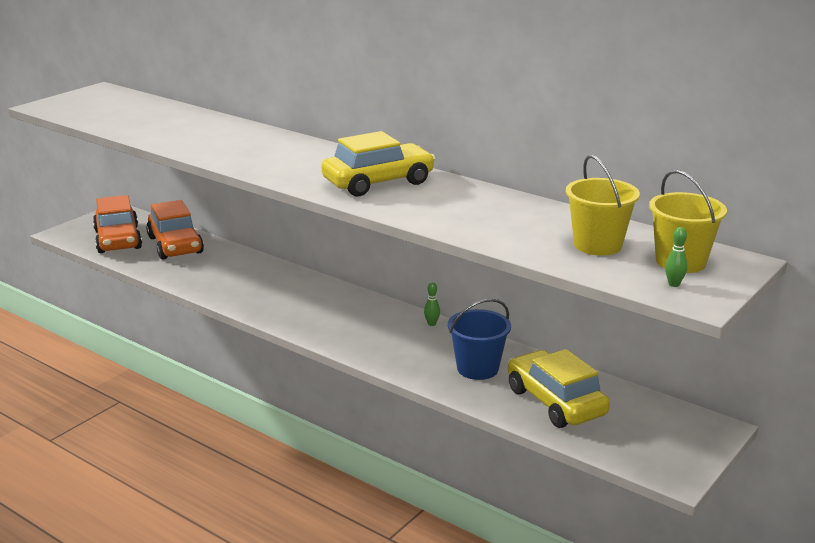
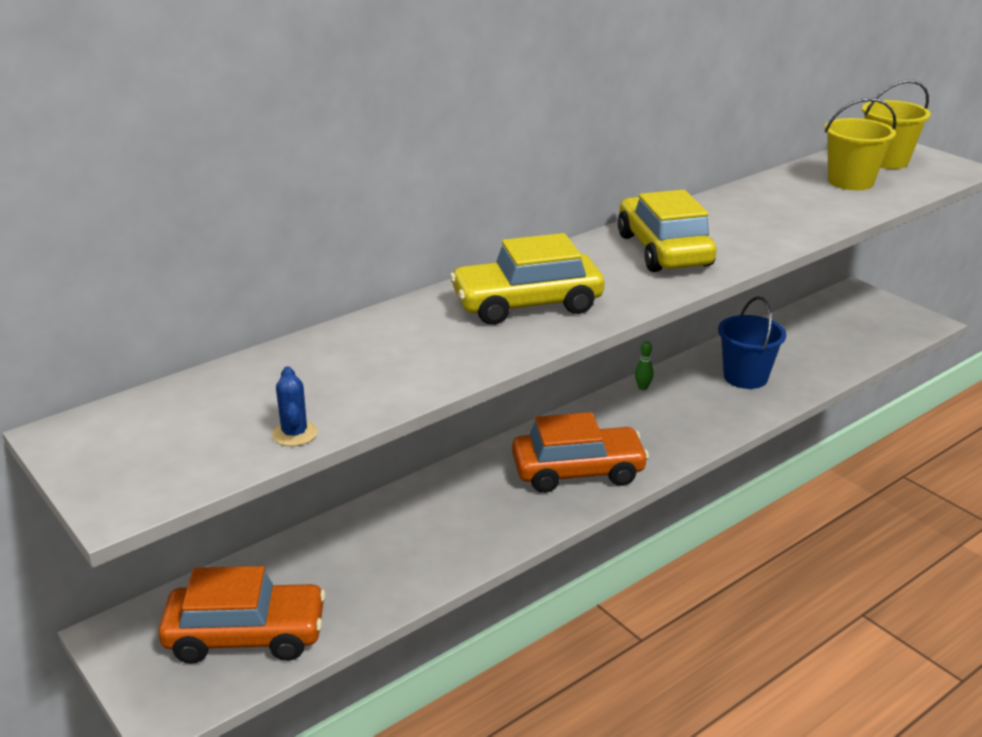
camera: 75 degrees left, 5 degrees up
orange car [146,200,204,259] -> orange car moved to [512,412,649,493]
yellow car [508,349,610,428] -> yellow car moved to [450,233,604,325]
green bowling pin [665,227,687,287] -> none
none -> blue cactus [272,366,317,446]

